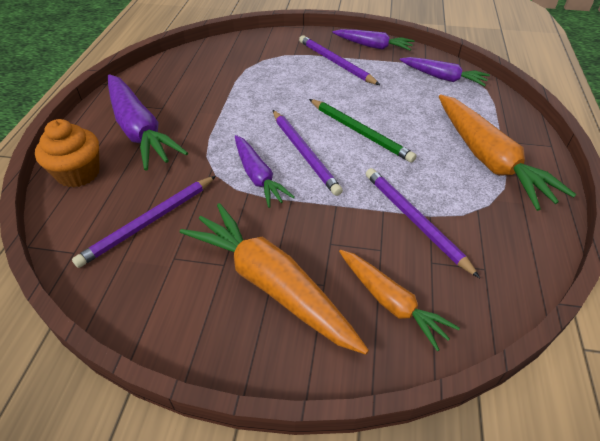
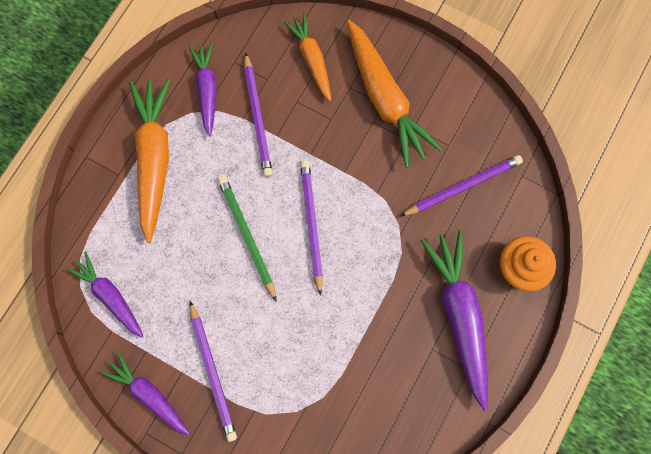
camera: 160 degrees left, 30 degrees up
purple carrot [235,135,295,208] -> purple carrot moved to [189,43,217,136]

